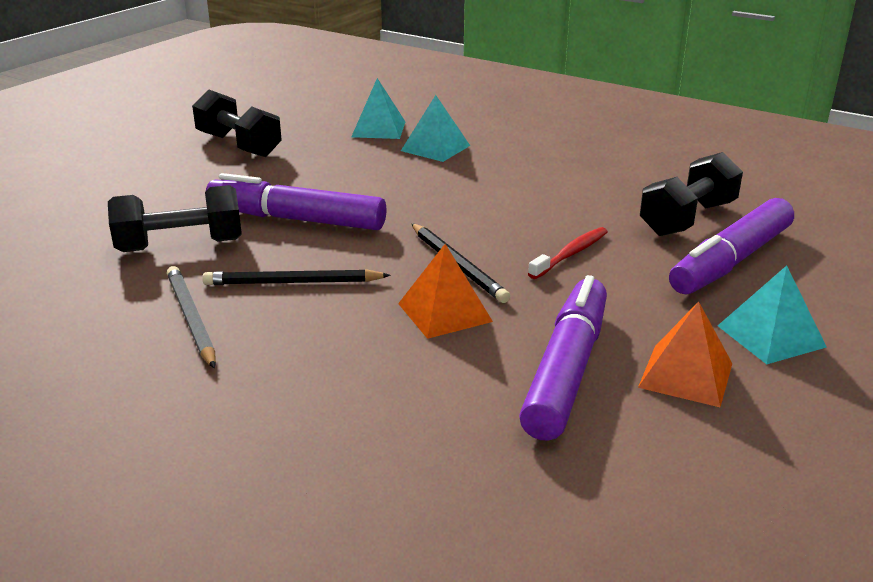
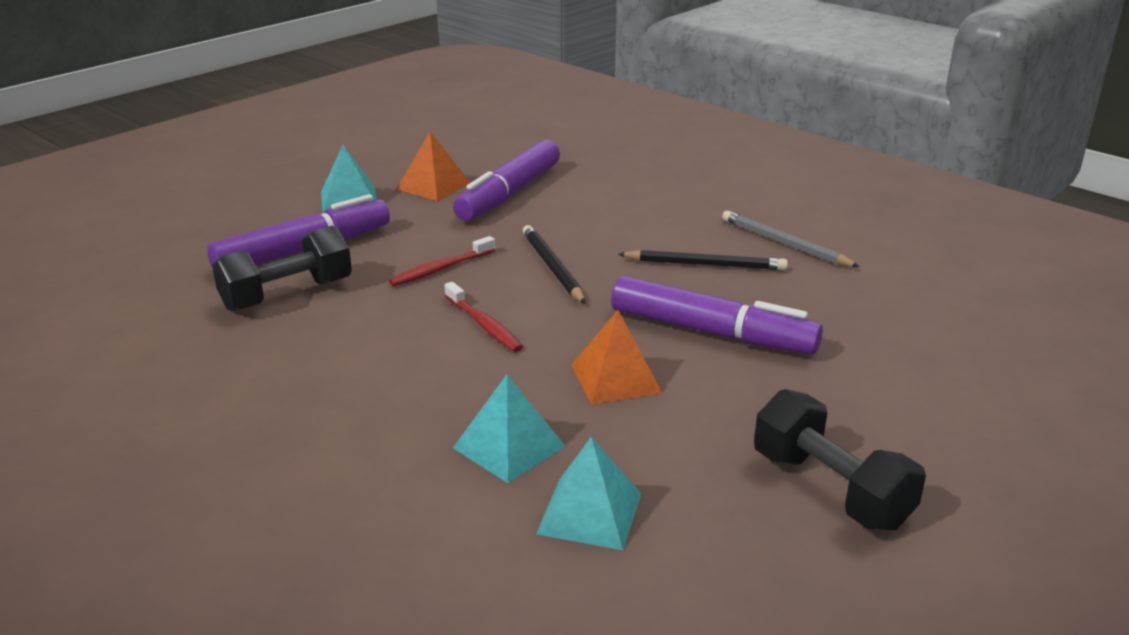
camera: 170 degrees left, 0 degrees up
black dumbbell [108,185,242,252] -> none
grey pencil [167,266,216,368] -> grey pencil turned 150 degrees clockwise [722,211,860,267]
orange pyramid [398,244,493,339] -> orange pyramid moved to [571,310,663,405]
none -> red toothbrush [444,282,523,352]

